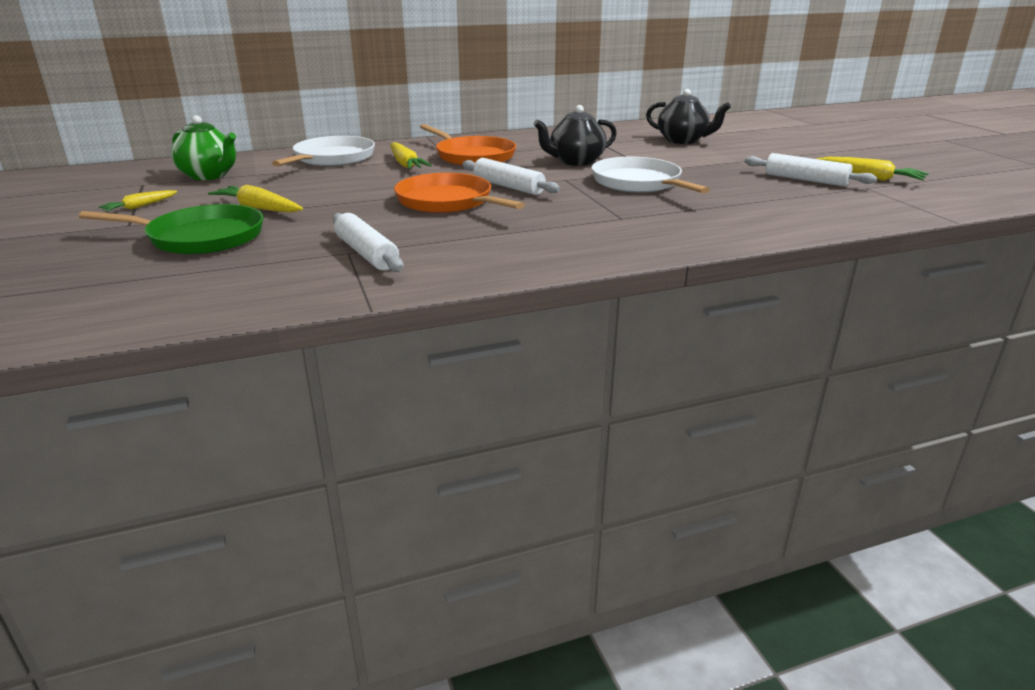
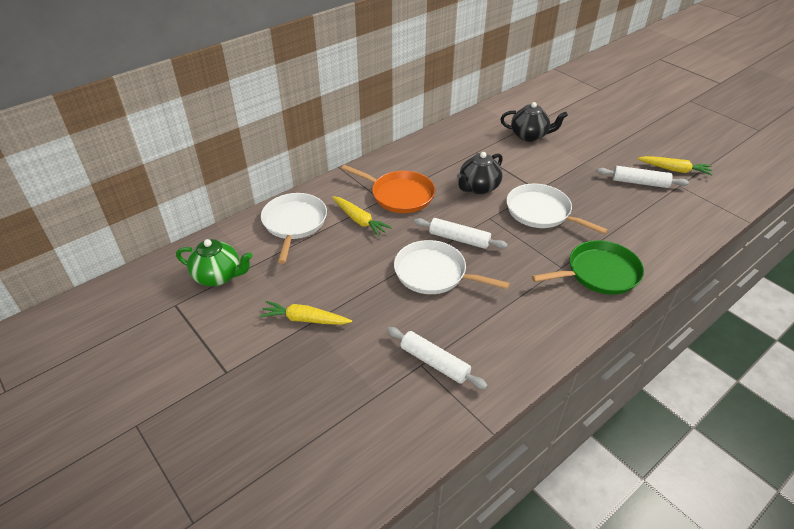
camera: 20 degrees left, 15 degrees up
green pan [79,204,264,255] -> green pan moved to [532,240,644,295]
yellow carrot [99,190,177,212] -> none
orange pan [394,173,525,213] -> white pan [394,240,510,294]

